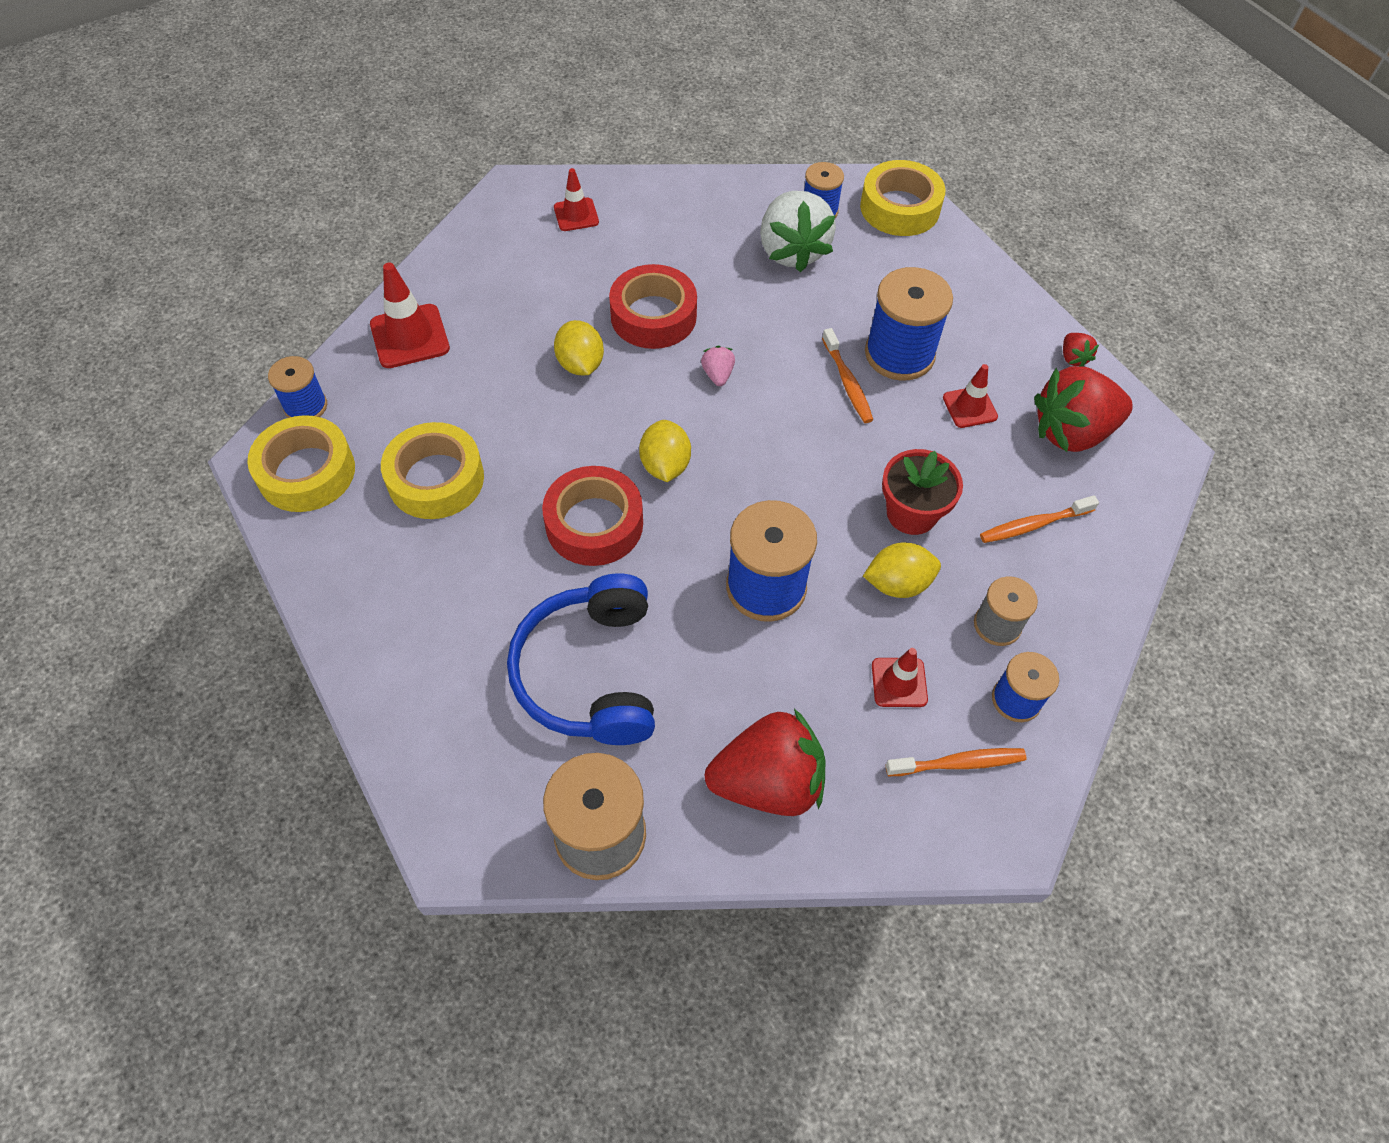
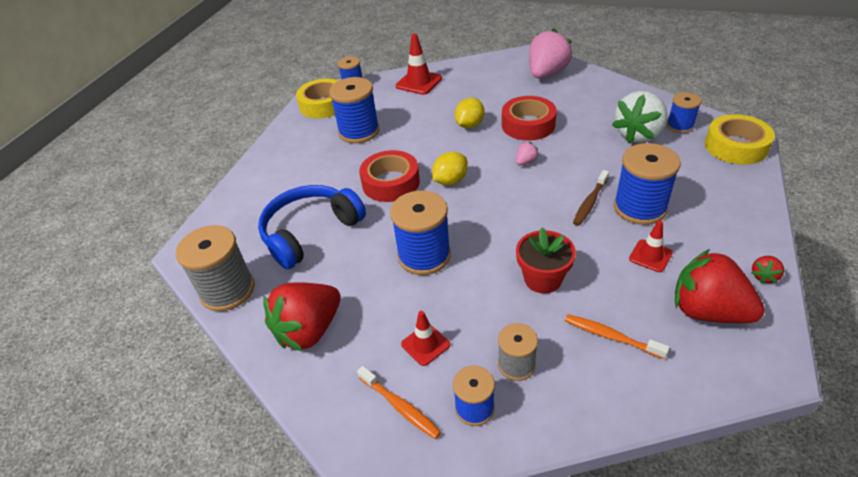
camera: 55 degrees right, 15 degrees down
yellow tape [381,422,484,519] -> blue spool [329,77,380,143]
red traffic cone [554,168,599,231] -> pink strawberry [529,28,572,79]
red strawberry [705,709,825,816] -> red strawberry turned 90 degrees clockwise [263,282,341,351]
orange toothbrush [822,328,873,423] -> brown toothbrush [573,170,609,226]
yellow lemon [863,542,941,598] -> none

